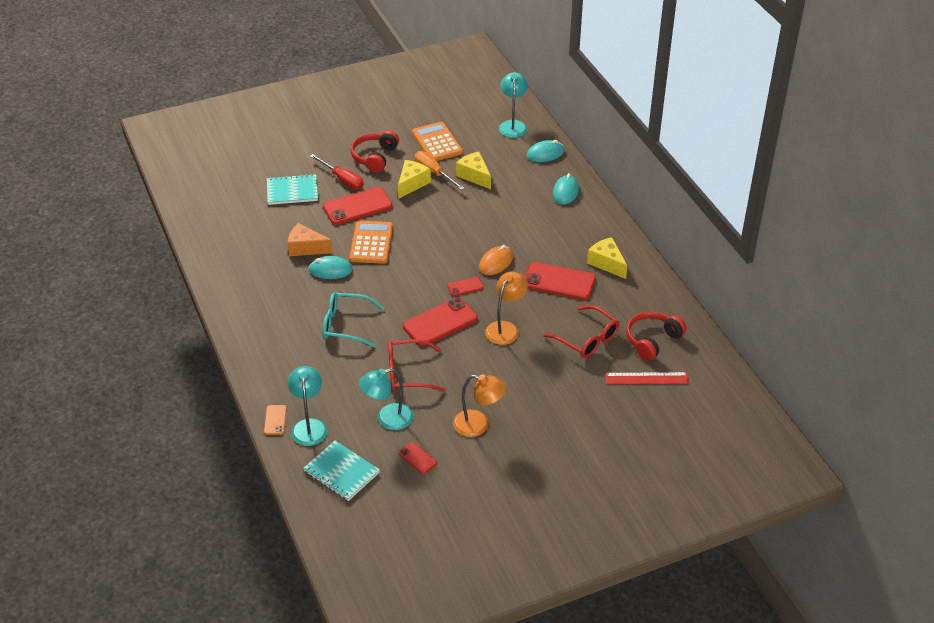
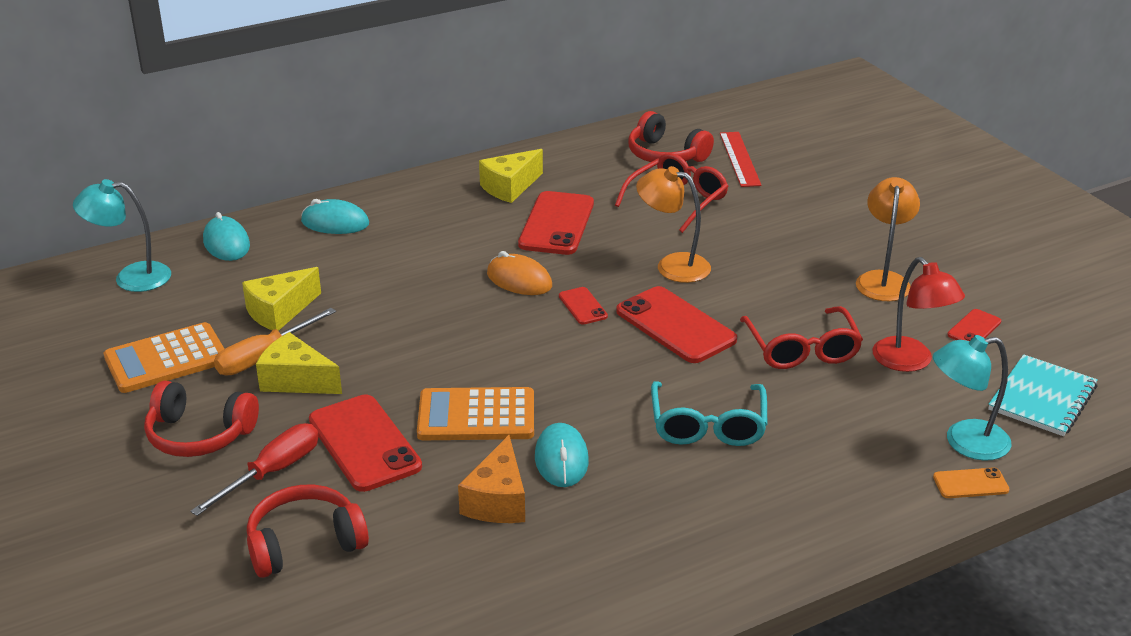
camera: 95 degrees left, 10 degrees down
turquoise notebook [267,174,318,205] -> red headphones [247,485,369,578]
turquoise lamp [359,368,413,430] -> red lamp [873,257,965,372]

